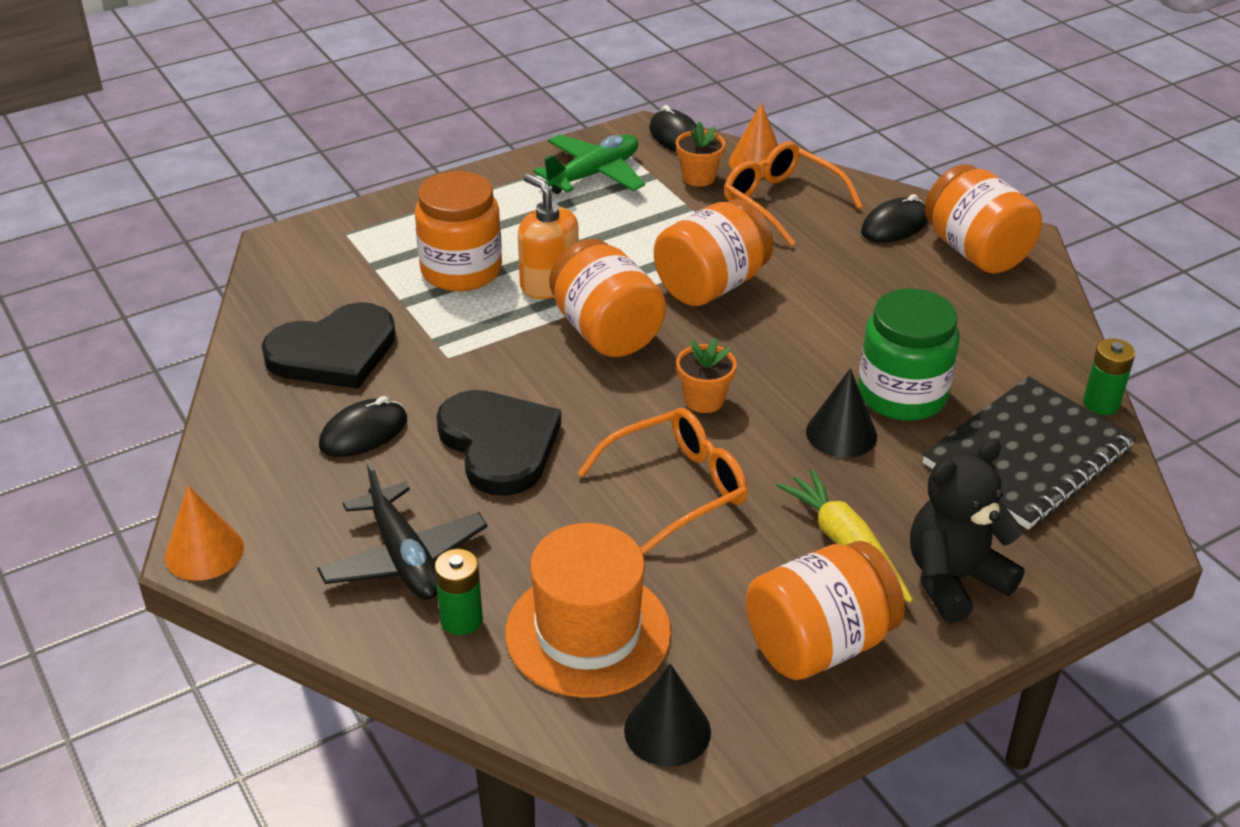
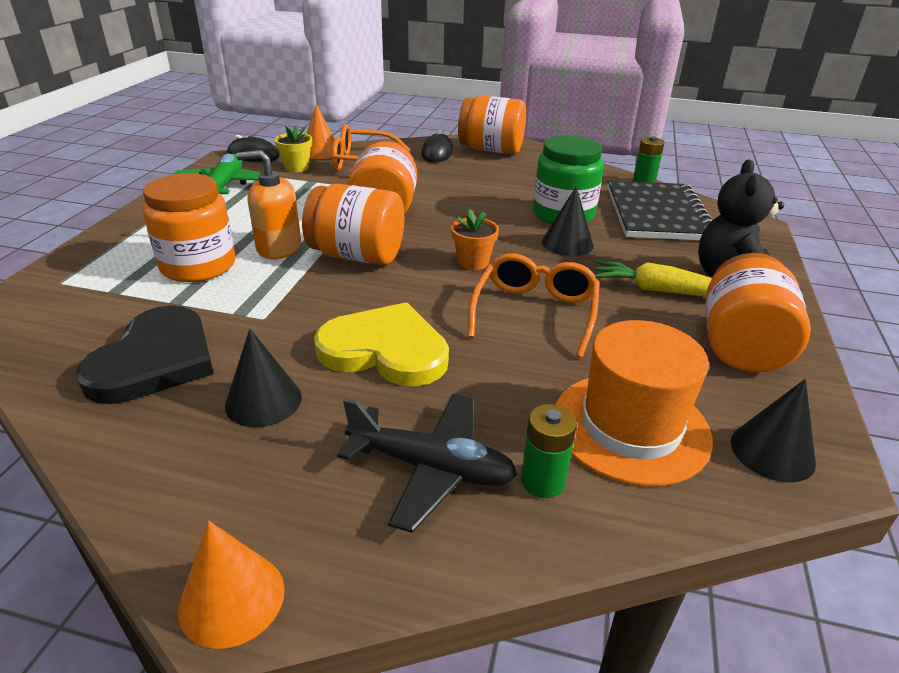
camera: 45 degrees left, 5 degrees down
black mouse [319,396,407,457] -> black cone [225,329,302,427]
black heart [436,390,561,496] -> yellow heart [314,302,449,386]
orange flower pot [676,121,725,187] -> yellow flower pot [275,124,312,172]

